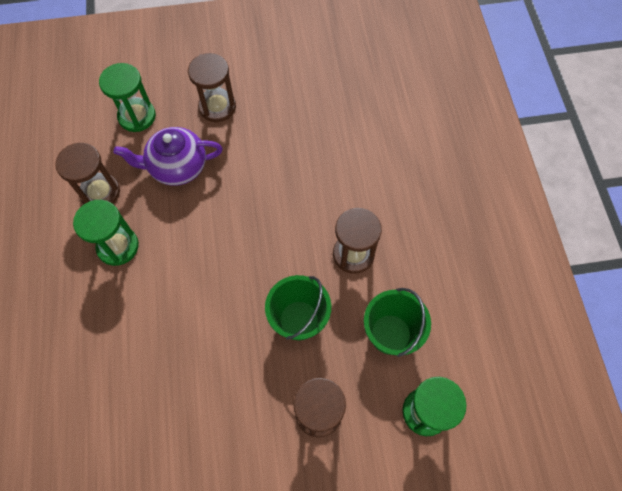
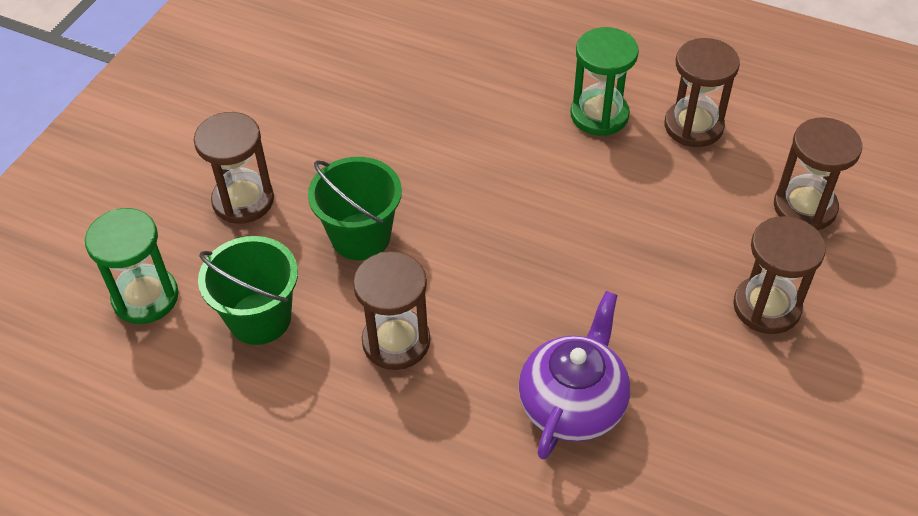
camera: 125 degrees right, 15 degrees down
green hourglass [99,63,156,132] -> brown hourglass [774,117,862,230]
purple teapot [113,127,223,186] -> purple teapot moved to [518,291,630,459]

